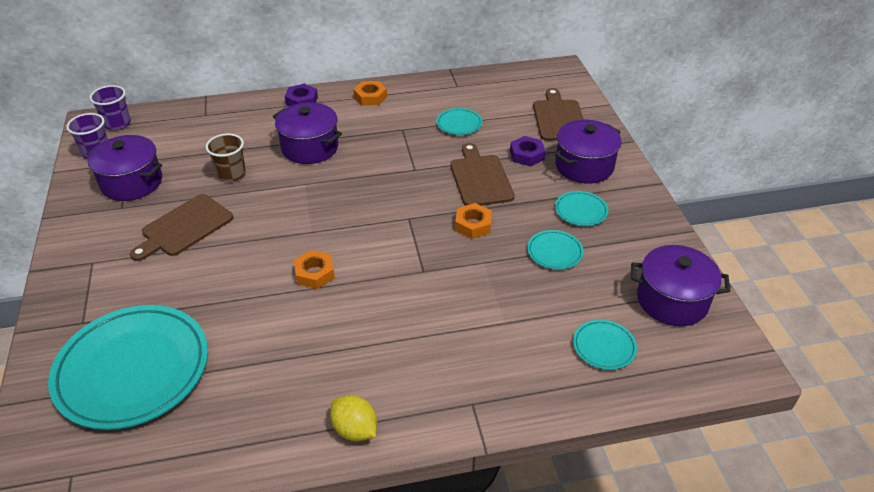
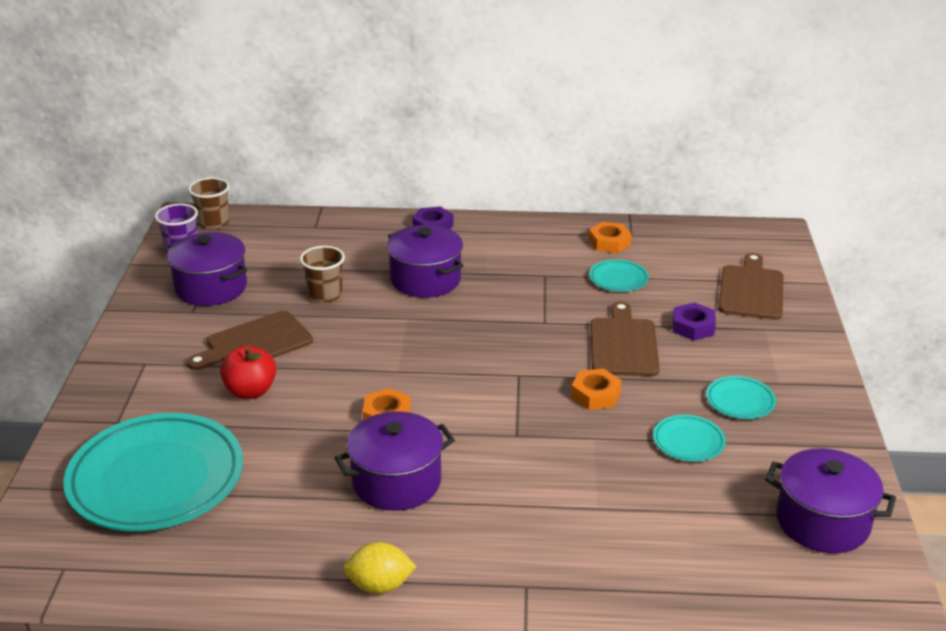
camera: 15 degrees right, 10 degrees down
purple cup [89,85,131,130] -> brown cup [188,177,230,229]
yellow lemon [330,395,377,441] -> yellow lemon turned 60 degrees counterclockwise [343,542,417,594]
orange nut [353,81,387,106] -> orange nut moved to [589,222,632,253]
purple pot [555,120,621,184] -> purple pot moved to [335,411,455,511]
turquoise plate [573,320,637,370] -> none
none -> red apple [220,345,276,399]

